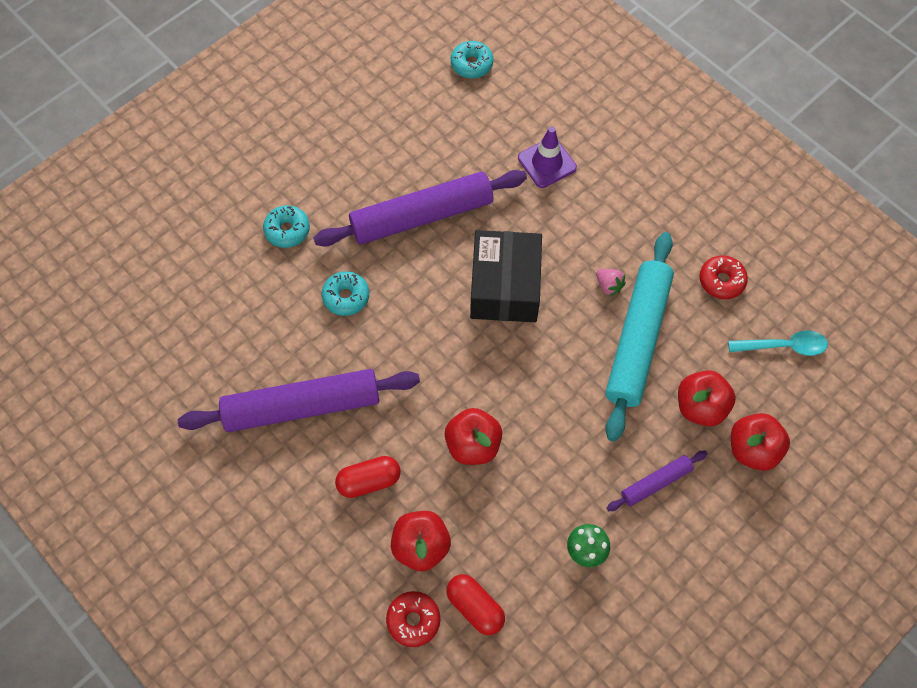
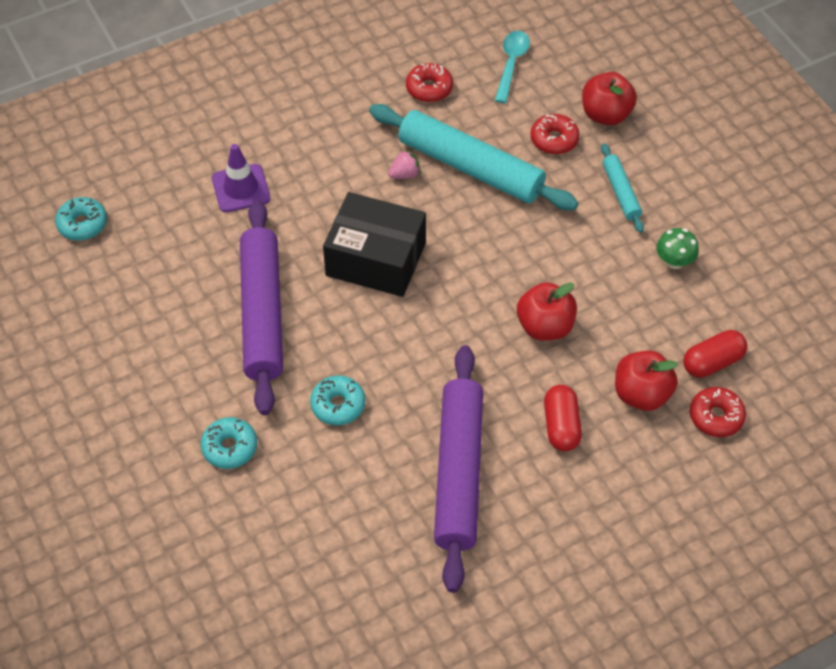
camera: 75 degrees left, 10 degrees down
purple rolling pin [607,451,708,511] -> turquoise rolling pin [601,143,644,233]
red apple [678,370,736,427] -> red donut [530,114,580,155]

